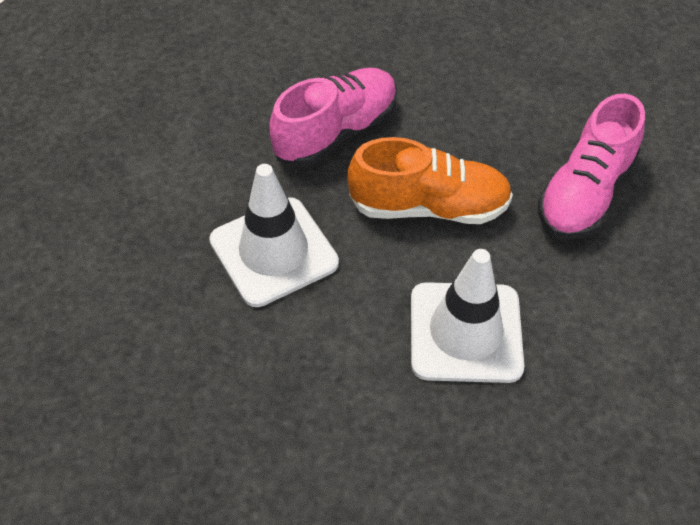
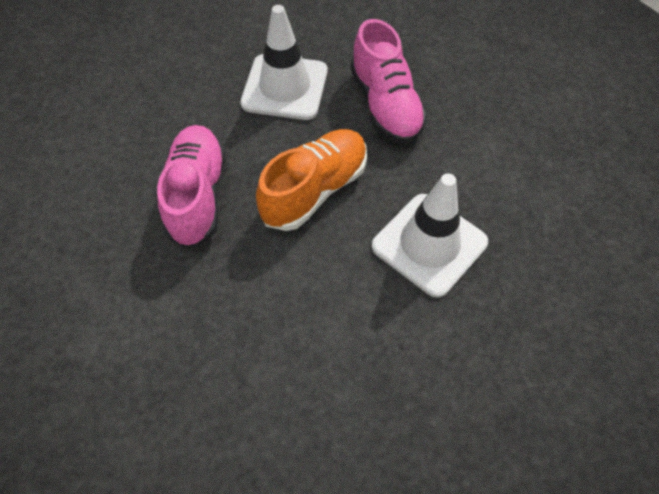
camera: 50 degrees left, 5 degrees up
white traffic cone [209,164,339,307] -> white traffic cone moved to [241,5,328,120]

